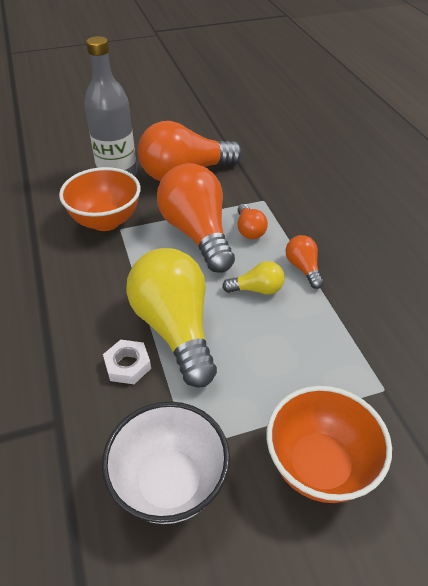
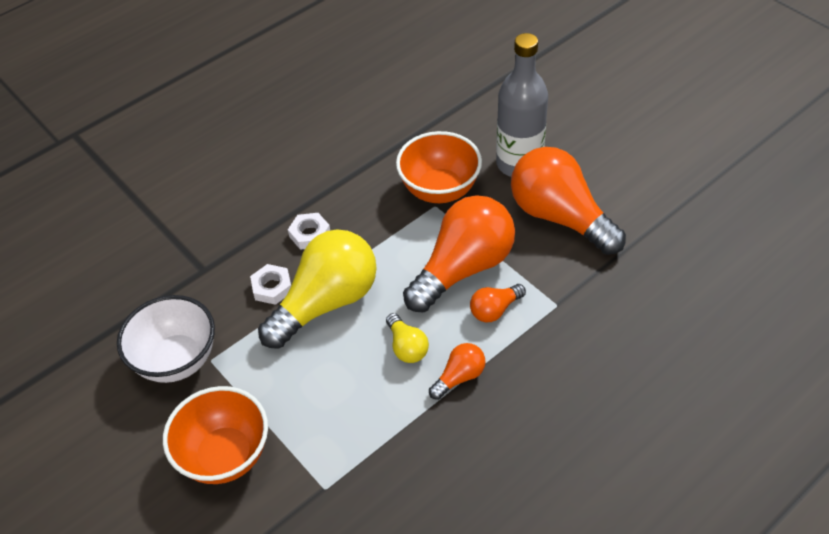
camera: 70 degrees right, 5 degrees up
none -> white nut [288,213,330,250]

